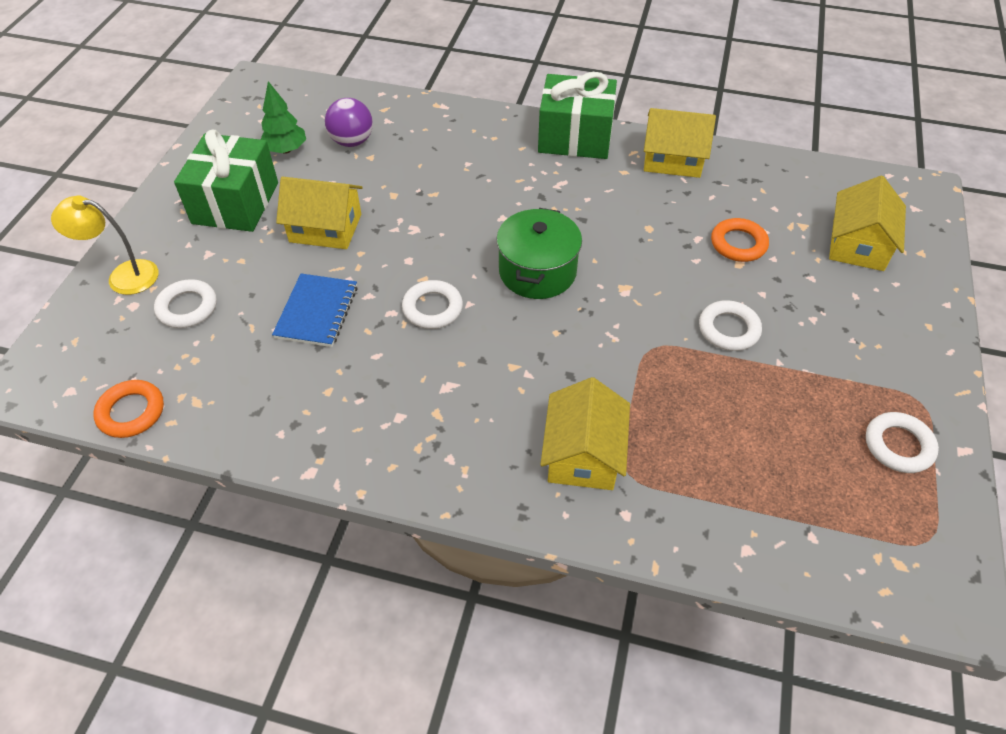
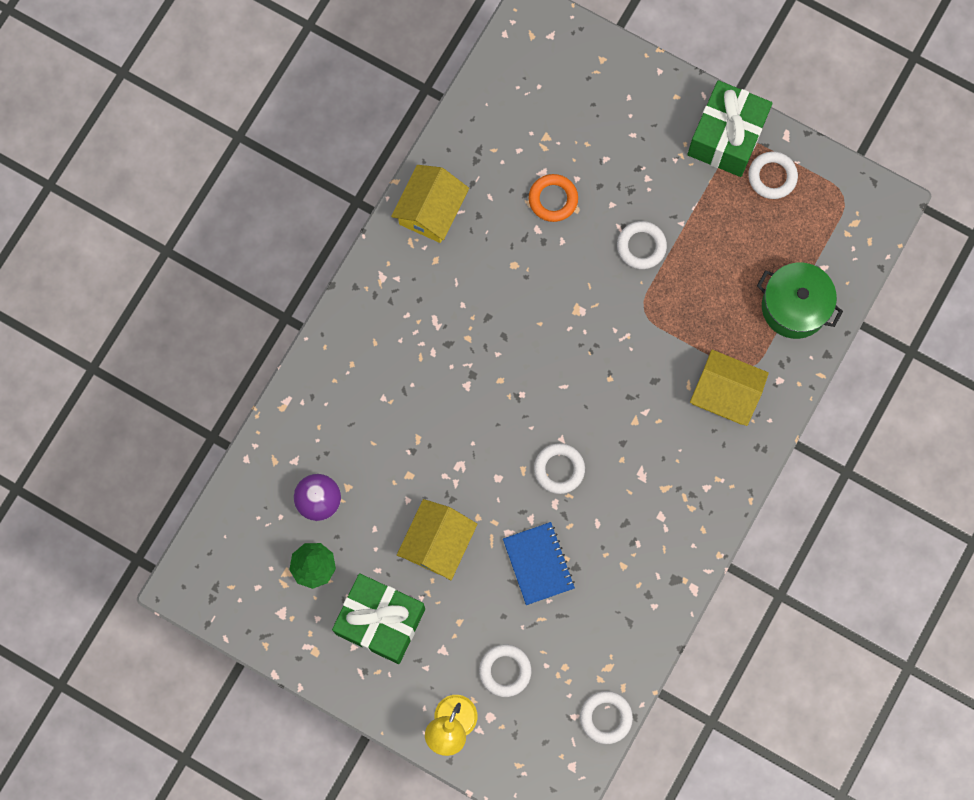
camera: 75 degrees left, 25 degrees up
orange ring [93,380,164,438] -> white ring [580,691,633,744]
blue notebook [272,274,358,347] -> blue notebook turned 45 degrees clockwise [503,522,575,605]
green pot [496,208,582,299] -> green pot moved to [757,262,843,339]
green gift [538,72,617,159] -> green gift moved to [687,80,773,177]
yellow house [829,176,906,271] -> none

